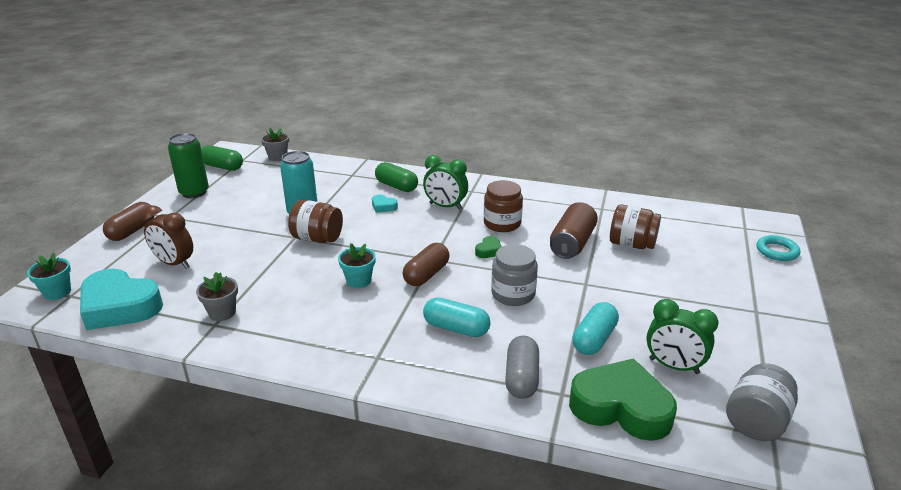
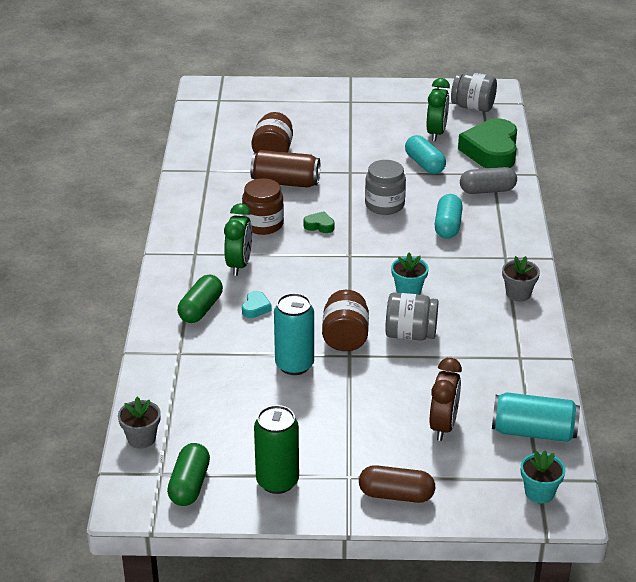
camera: 105 degrees left, 5 degrees up
turquoise heart [80,269,163,330] -> turquoise can [492,392,580,442]
grey flower pot [196,272,238,321] -> grey flower pot moved to [502,256,540,302]
brown capsule [403,243,450,286] -> none
turquoise capsule [572,302,619,355] -> turquoise capsule turned 45 degrees clockwise [405,135,446,174]
turquoise ring [756,235,800,261] -> none
none -> grey jar [385,293,438,340]

